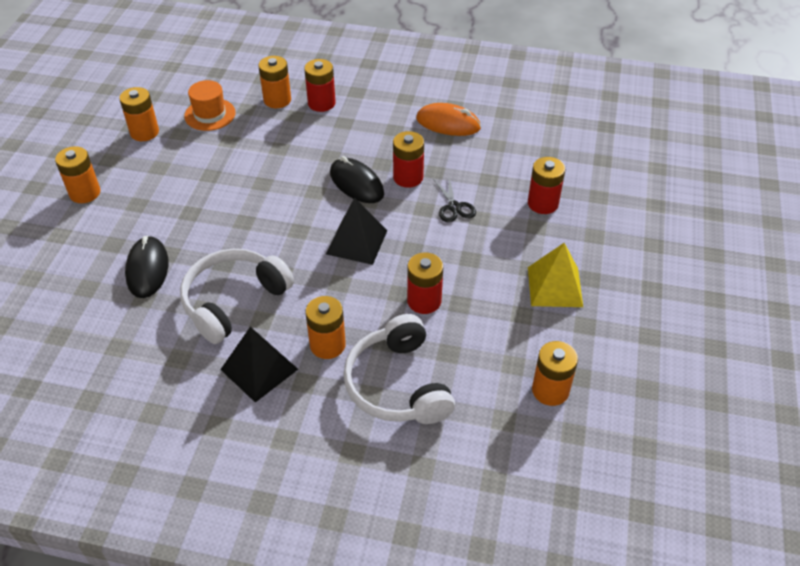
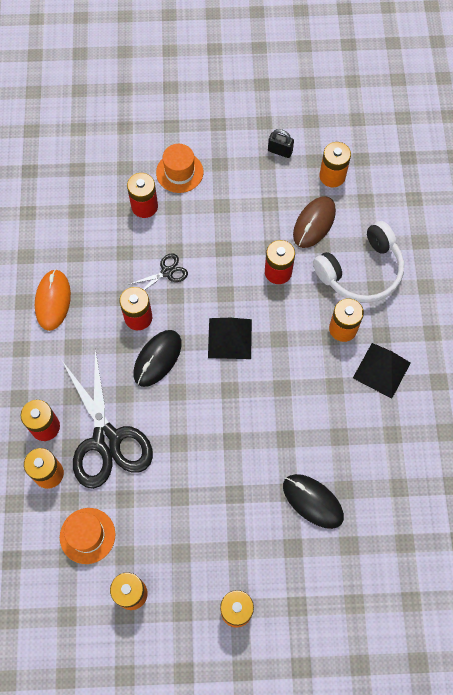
camera: 105 degrees left, 20 degrees up
black mouse [125,236,168,298] -> black mouse turned 60 degrees clockwise [283,474,344,529]
white headphones [180,249,294,344] -> none
yellow pyramid [528,243,583,307] -> none
none -> black scissors [62,348,153,489]
none -> orange hat [156,144,203,193]
none -> black padlock [268,129,294,158]
none -> brown mouse [293,196,336,248]

